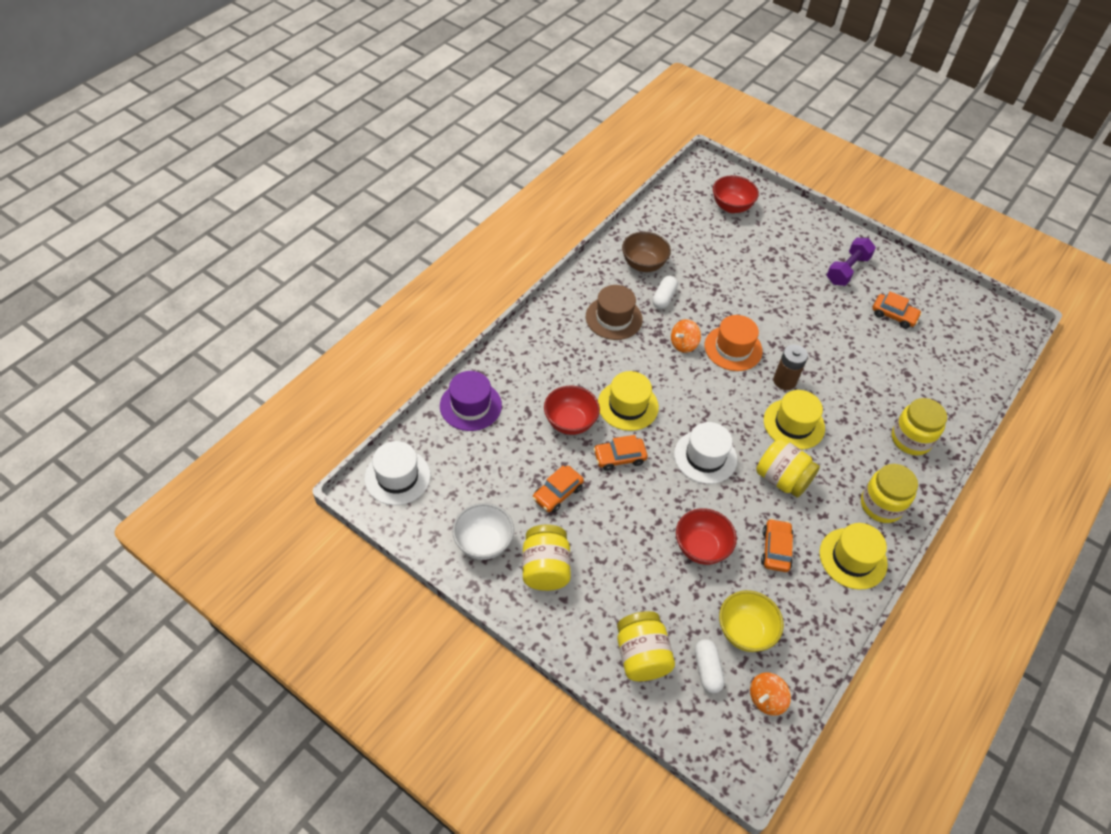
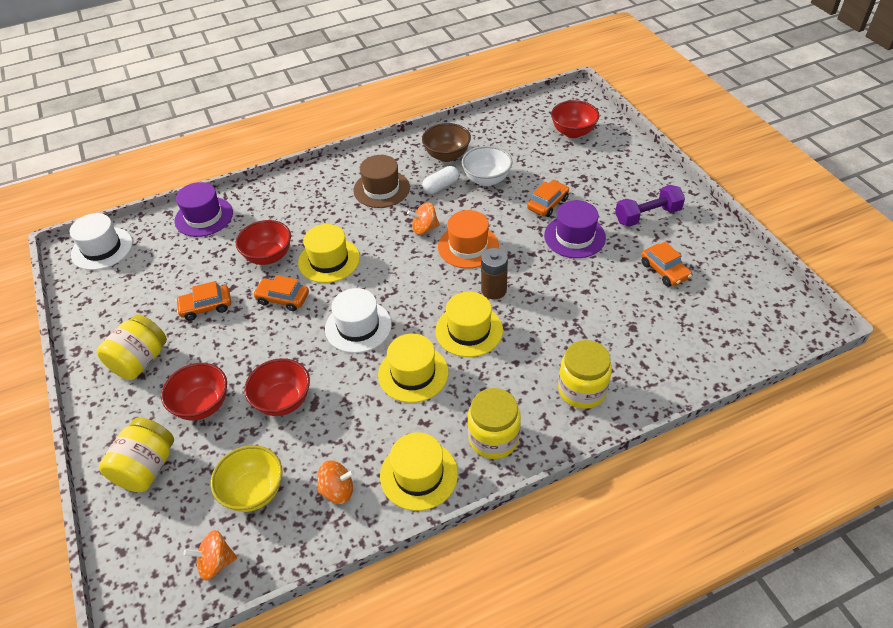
camera: 35 degrees right, 5 degrees down
white bowl [452,503,514,560] -> white bowl moved to [462,146,512,186]
white capsule [695,639,725,693] -> none
yellow jar [756,438,820,498] -> yellow hat [378,334,448,403]
orange car [761,519,794,572] -> orange car moved to [527,180,569,217]
none -> red bowl [161,363,227,421]
none -> orange spinning top [317,461,355,504]
none -> purple hat [544,200,606,258]

